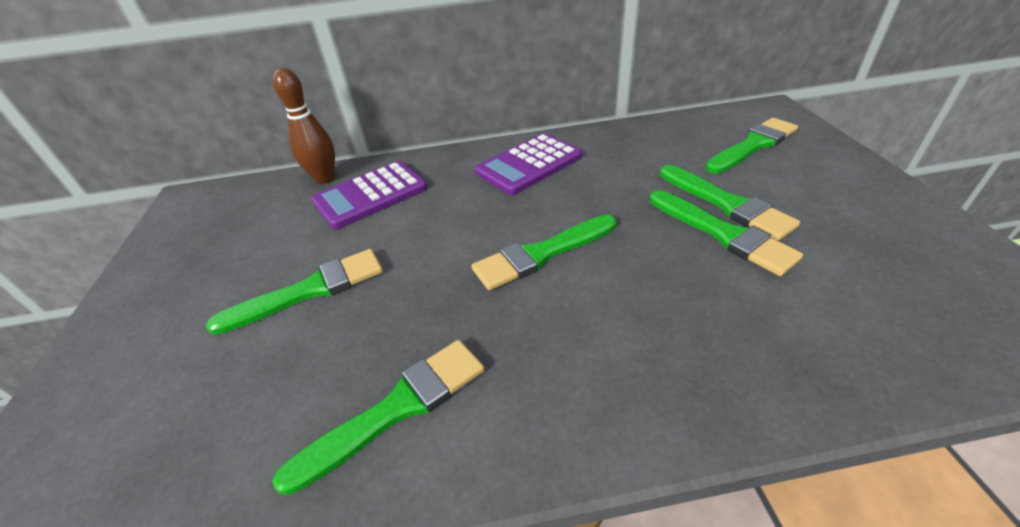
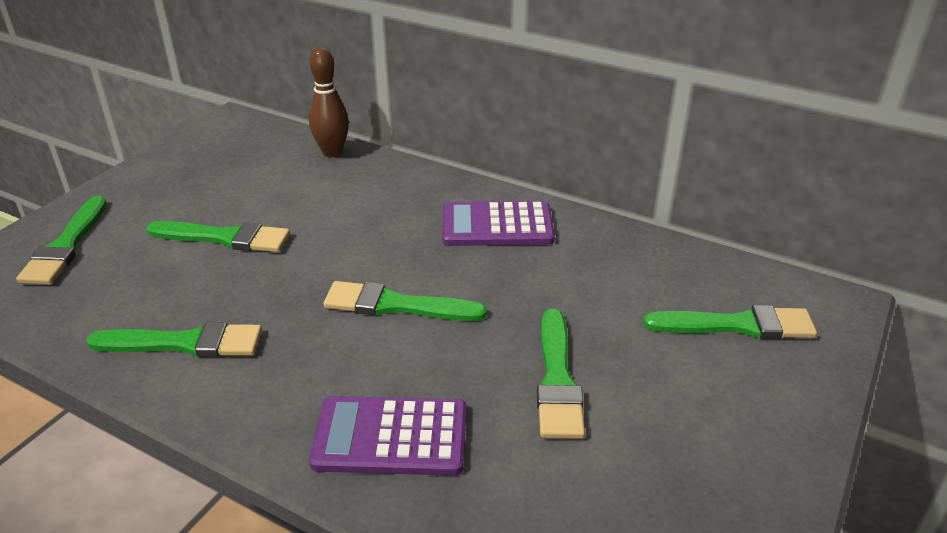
camera: 35 degrees right, 5 degrees down
purple calculator [311,161,427,229] -> purple calculator moved to [309,396,466,476]
green brush [660,165,801,241] -> green brush moved to [16,196,107,285]

